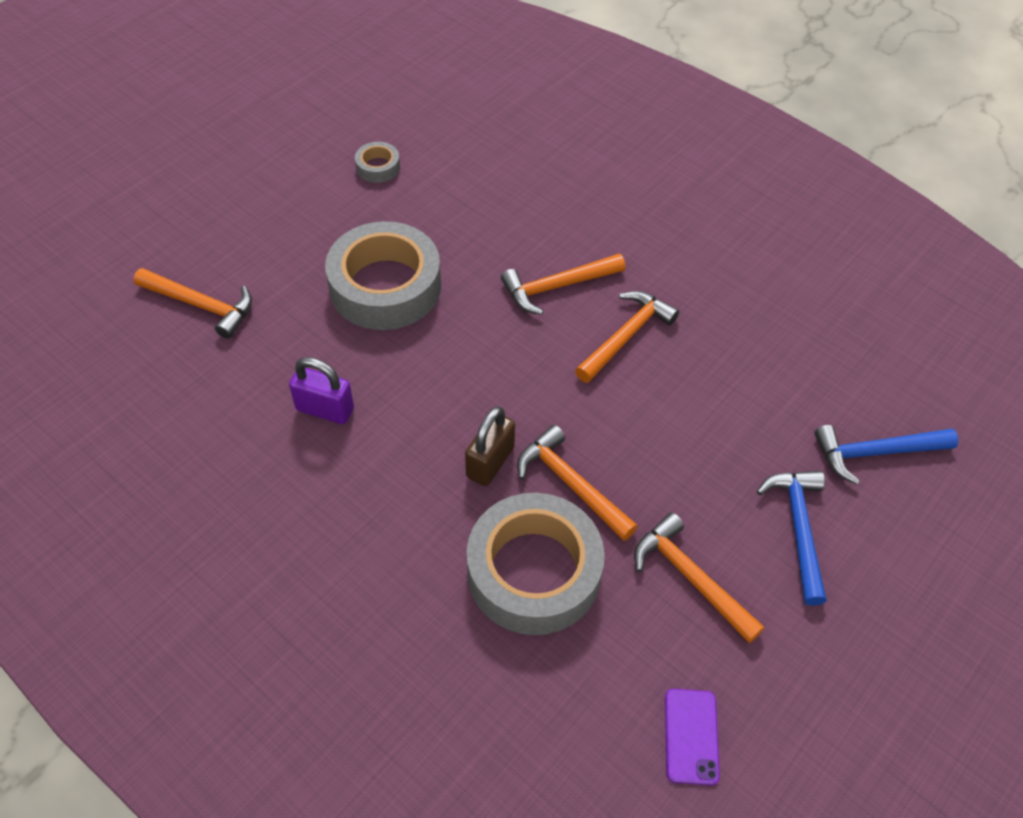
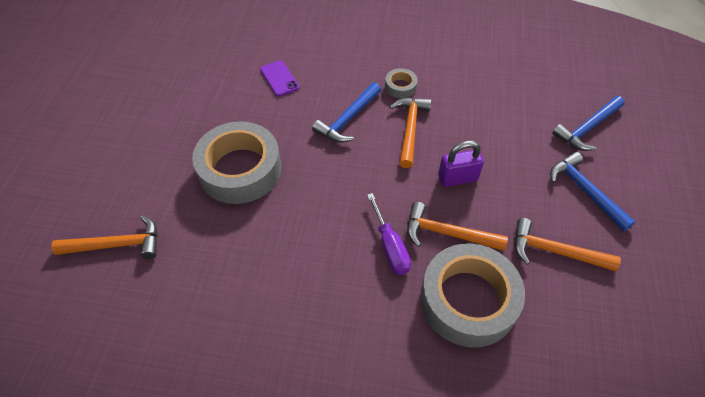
camera: 30 degrees left, 0 degrees up
purple padlock [289,357,354,424] -> purple padlock moved to [438,141,484,187]
grey tape [355,142,400,183] -> grey tape moved to [385,68,418,98]
brown padlock [465,406,515,486] -> purple screwdriver [367,193,411,275]
orange hammer [501,254,625,315] -> blue hammer [312,82,381,143]
purple phone [665,689,720,786] -> purple phone moved to [260,60,300,97]

